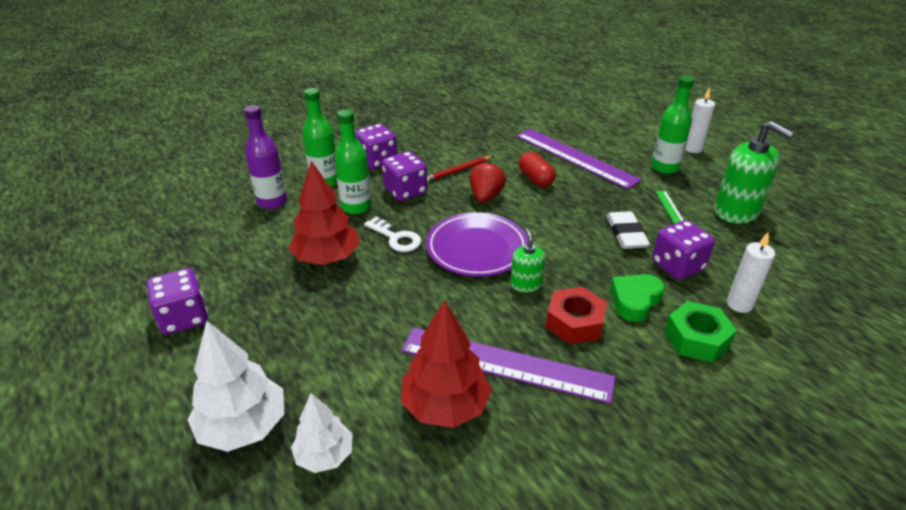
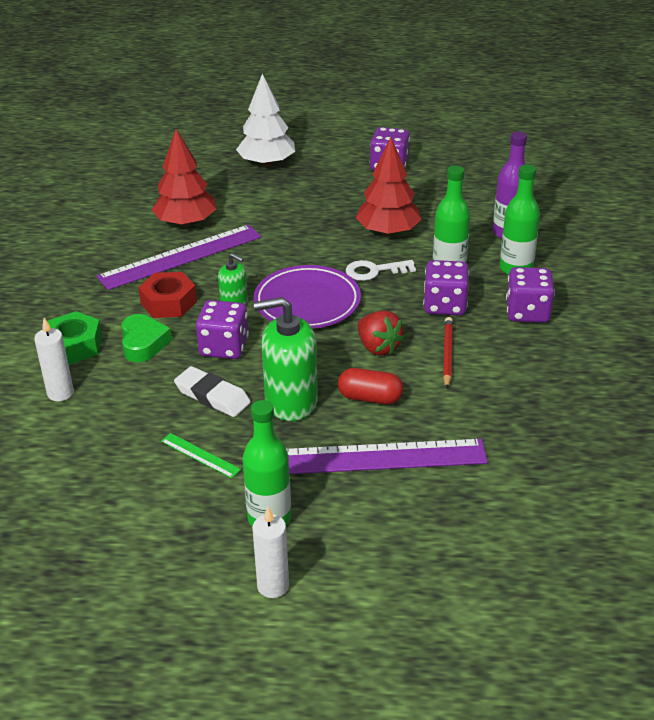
camera: 130 degrees right, 0 degrees up
white tree [291,393,353,473] -> none
purple dice [652,220,715,280] -> purple dice moved to [196,300,249,359]
green soap dispenser [714,121,794,224] -> green soap dispenser moved to [254,297,318,421]

